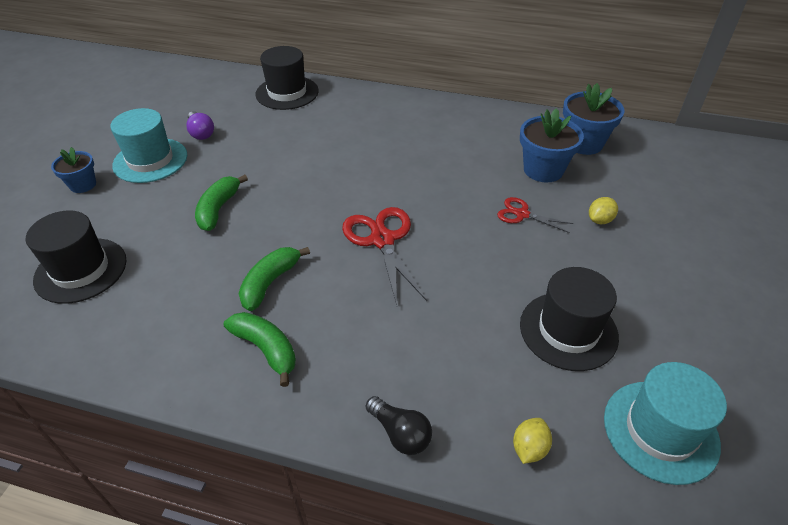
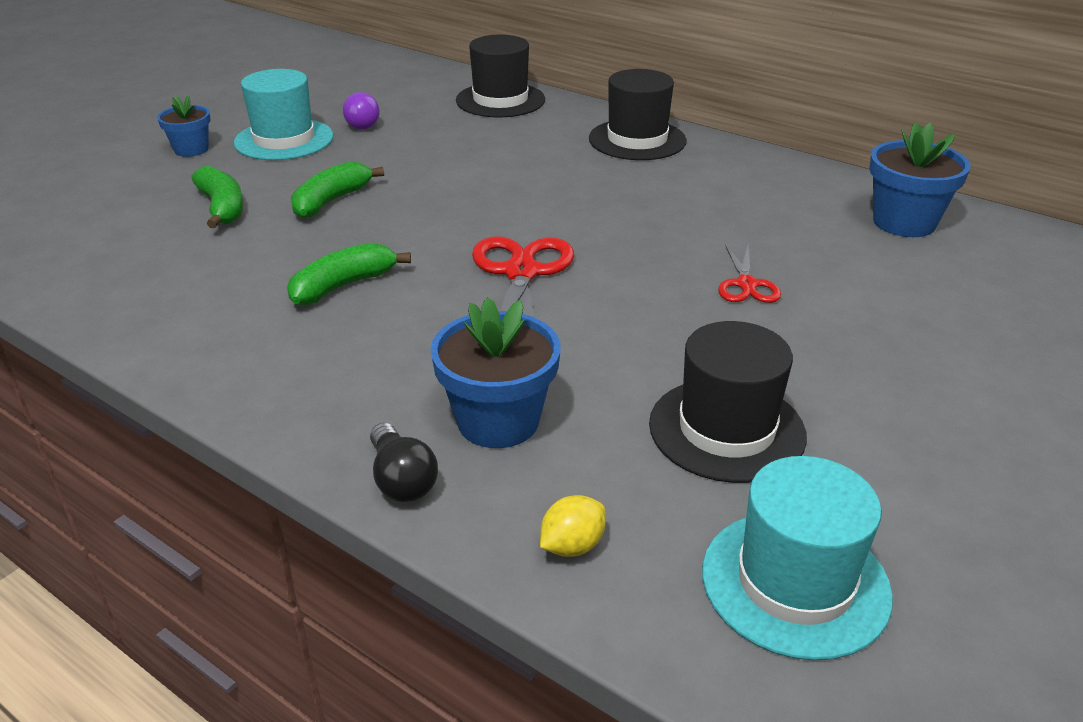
camera: 20 degrees right, 10 degrees down
black hat [26,211,126,304] -> black hat moved to [589,69,687,160]
green banana [224,312,296,387] -> green banana moved to [192,165,243,228]
red scissors [497,197,574,233] -> red scissors turned 135 degrees counterclockwise [718,244,781,303]
blue flower pot [520,108,584,183] -> blue flower pot moved to [430,297,561,448]
yellow lemon [589,197,618,224] -> none

